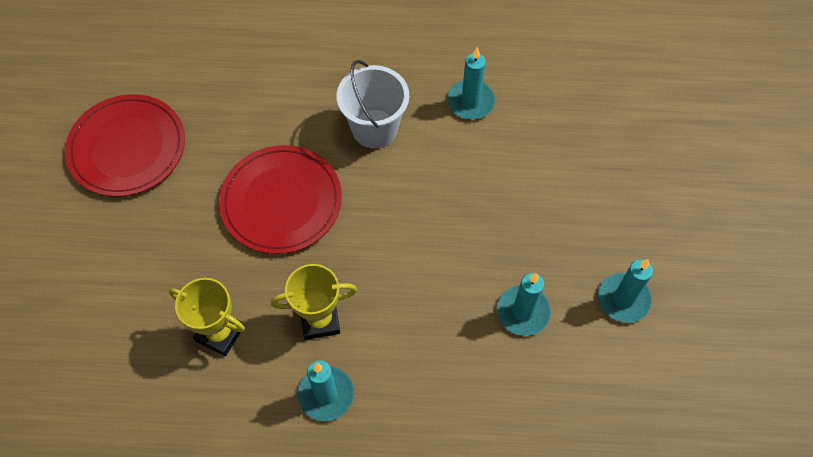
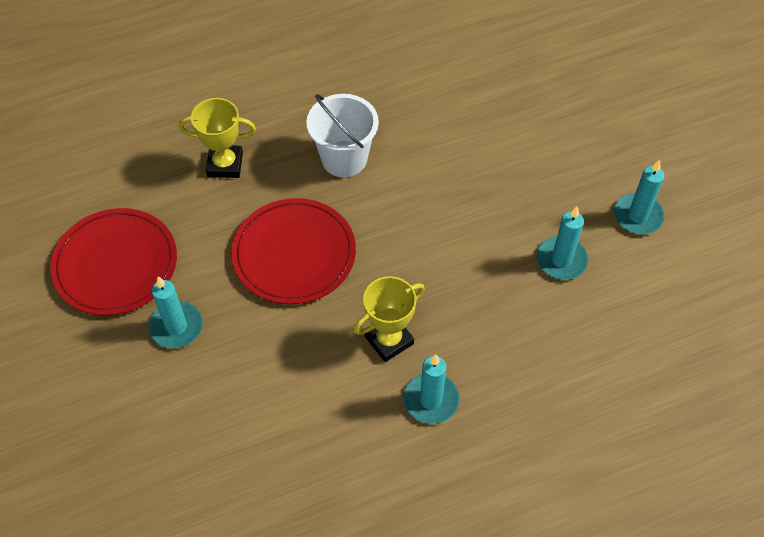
camera: 25 degrees left, 5 degrees down
yellow trophy [169,278,245,356] -> yellow trophy moved to [179,98,256,178]
turquoise candle [447,47,495,119] -> turquoise candle moved to [149,276,203,348]

